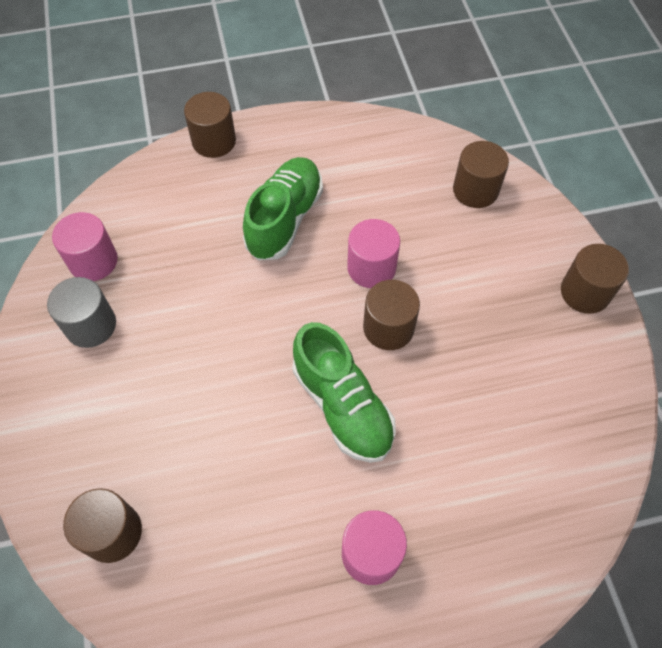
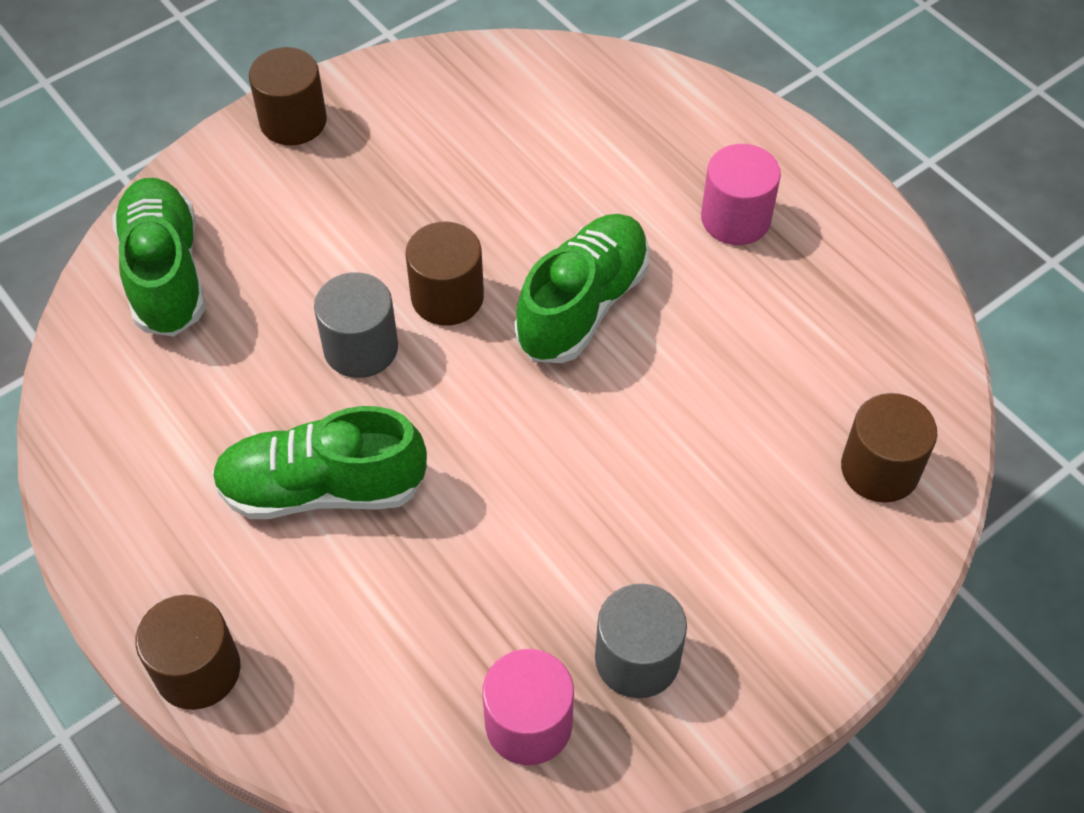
camera: 115 degrees left, 5 degrees down
pink cylinder [347,219,400,288] -> grey cylinder [314,272,398,378]
brown cylinder [453,141,509,208] -> green shoe [112,178,205,336]

